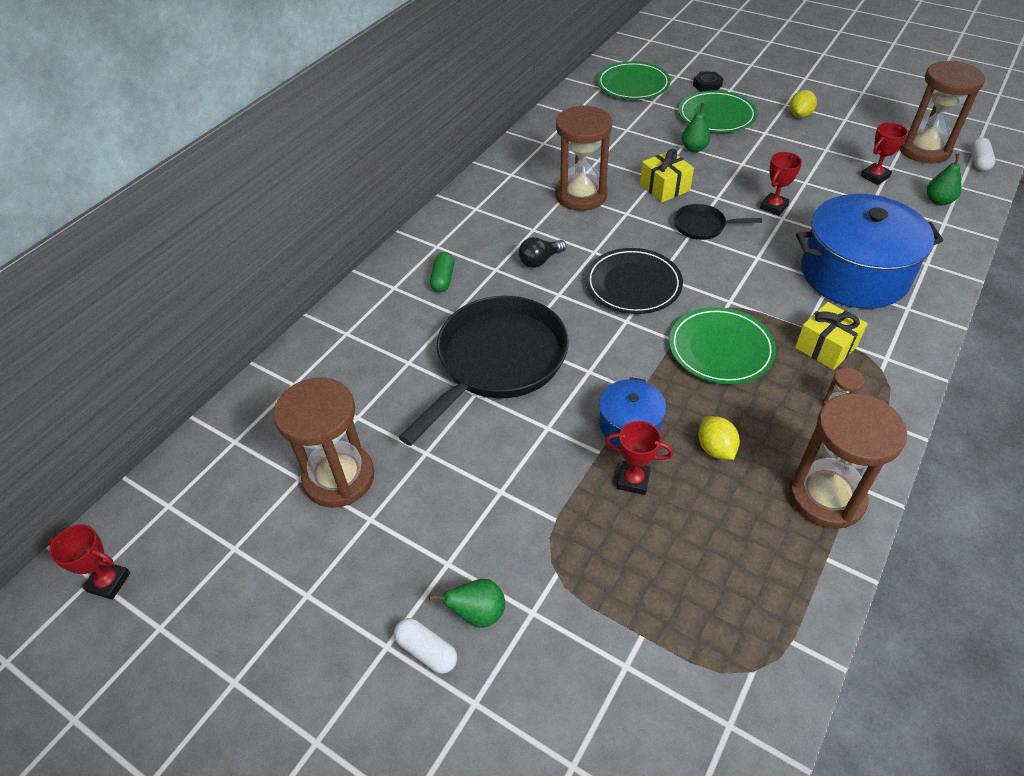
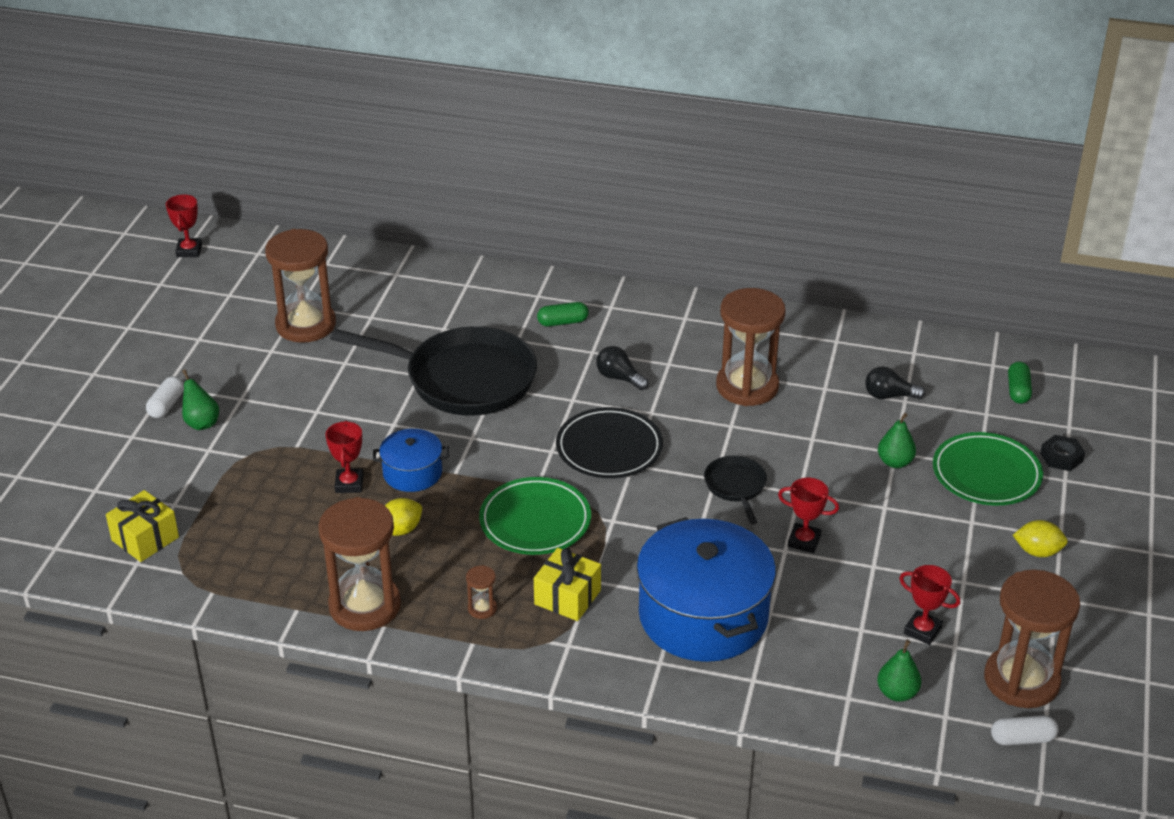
camera: 70 degrees right, 10 degrees down
green plate [597,62,671,100] -> green capsule [1008,362,1032,404]
yellow gift [640,149,694,202] -> yellow gift moved to [106,490,179,562]
none -> black light bulb [865,366,925,399]

